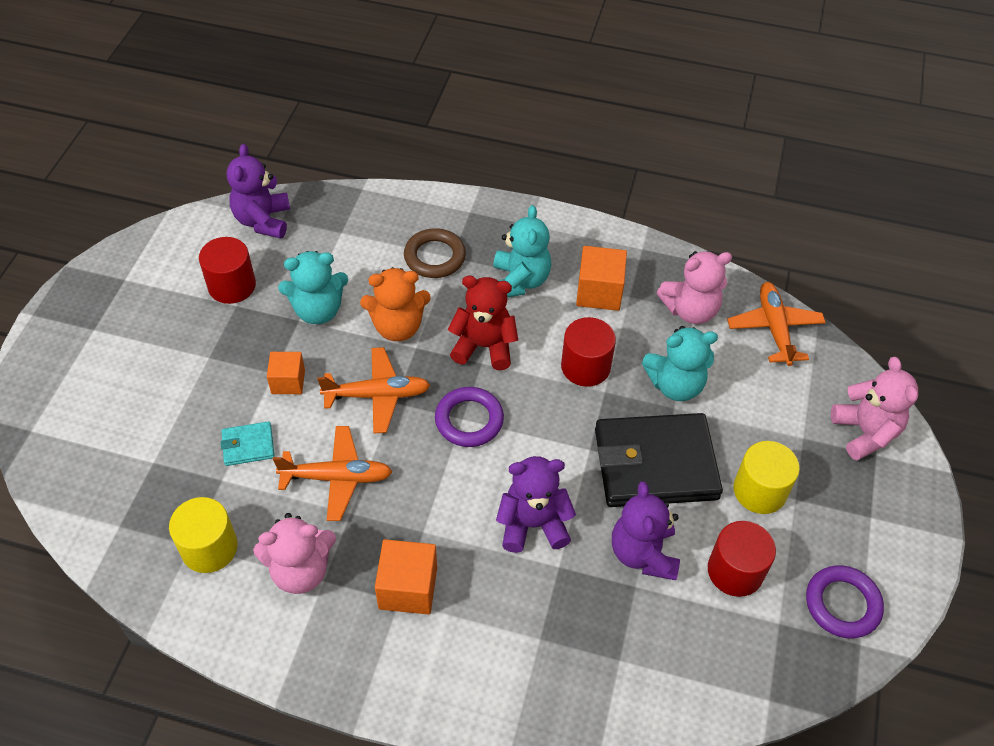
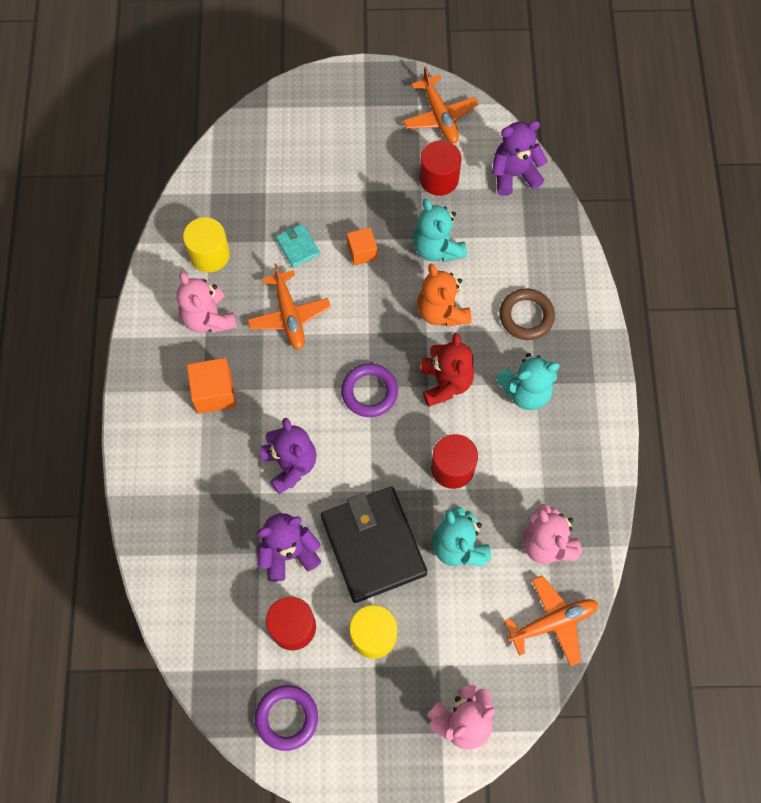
camera: 75 degrees right, 15 degrees up
orange plane [317,347,430,434] -> orange plane moved to [403,66,478,143]
orange cube [576,246,627,311] -> none

